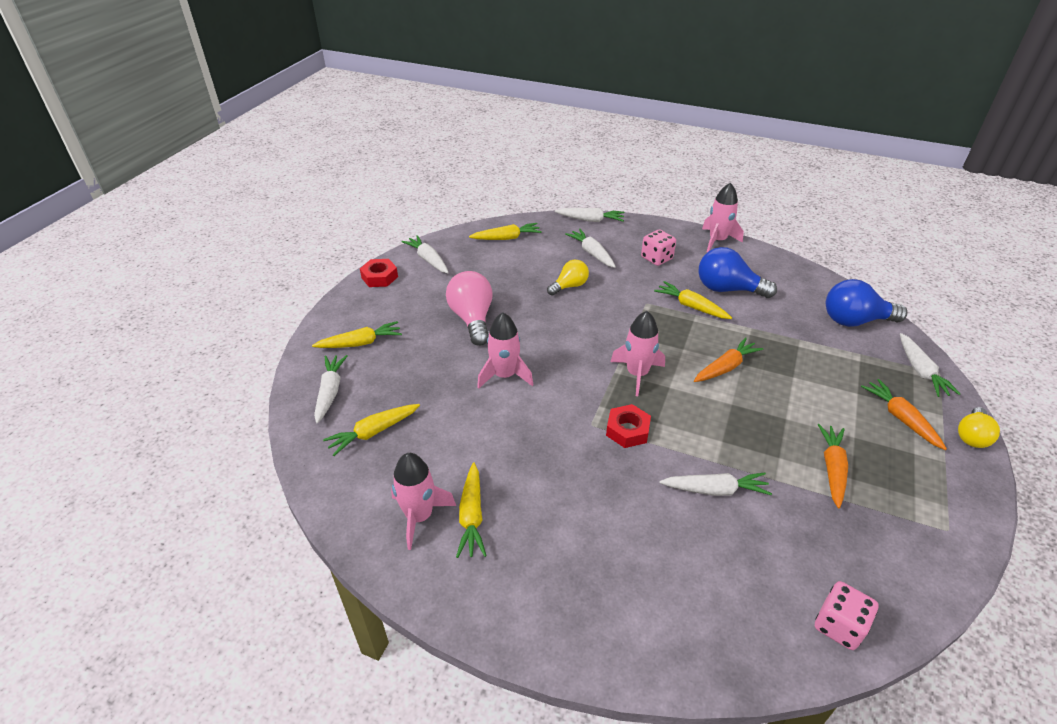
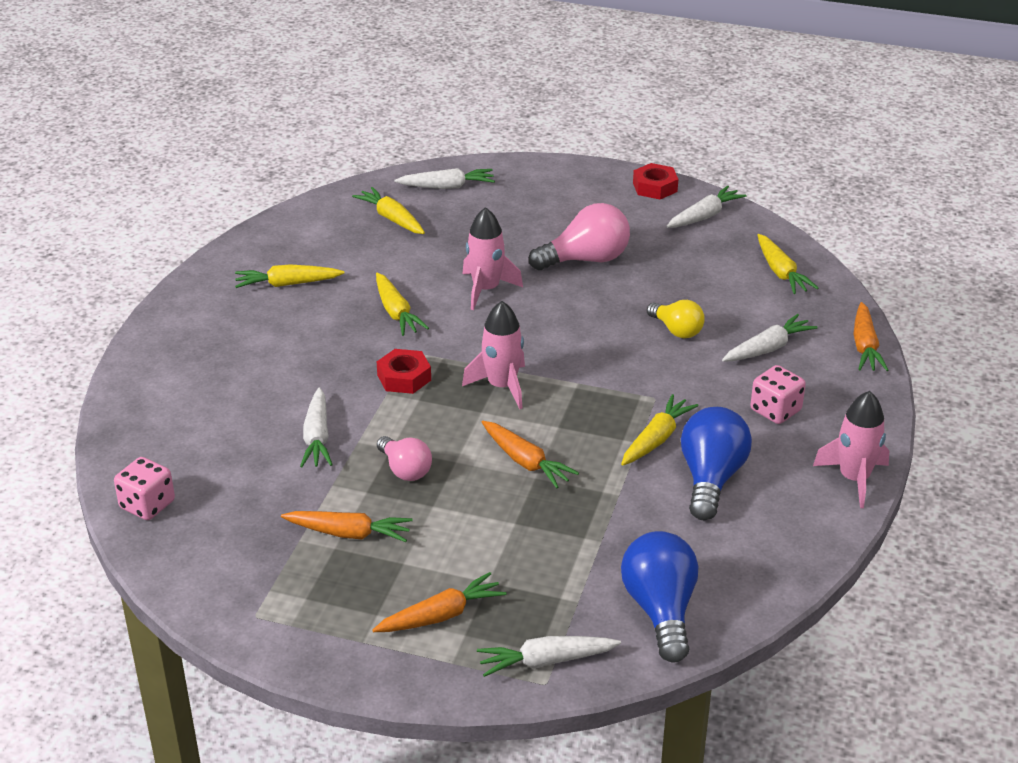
camera: 85 degrees right, 5 degrees down
yellow carrot [312,321,402,348] -> yellow carrot moved to [376,273,429,336]
pink rocket [391,453,456,550] -> none
white carrot [555,208,625,222] -> orange carrot [853,302,889,371]
yellow light bulb [958,407,1000,448] -> none
none -> pink light bulb [377,436,432,481]

